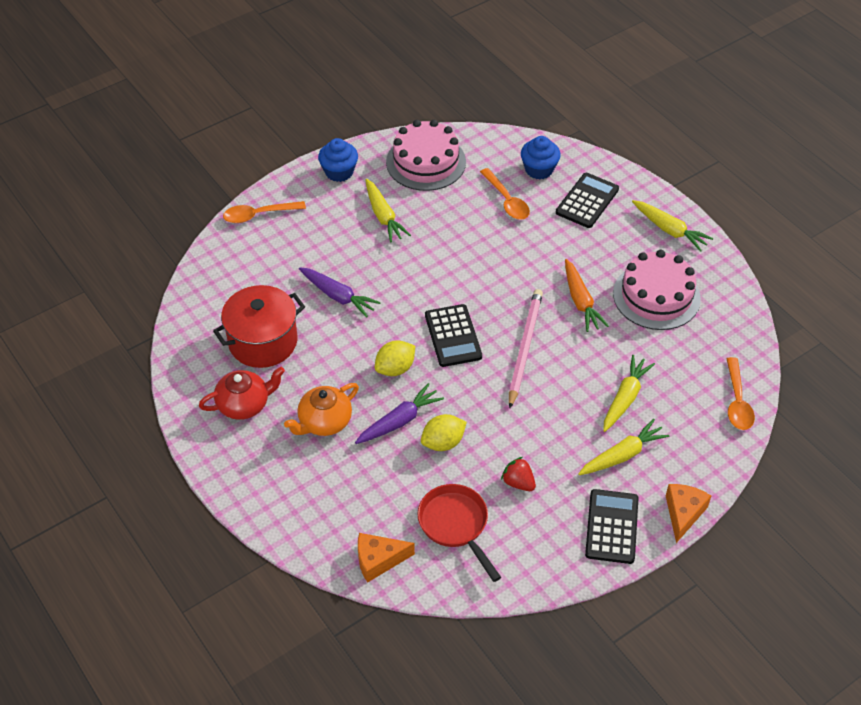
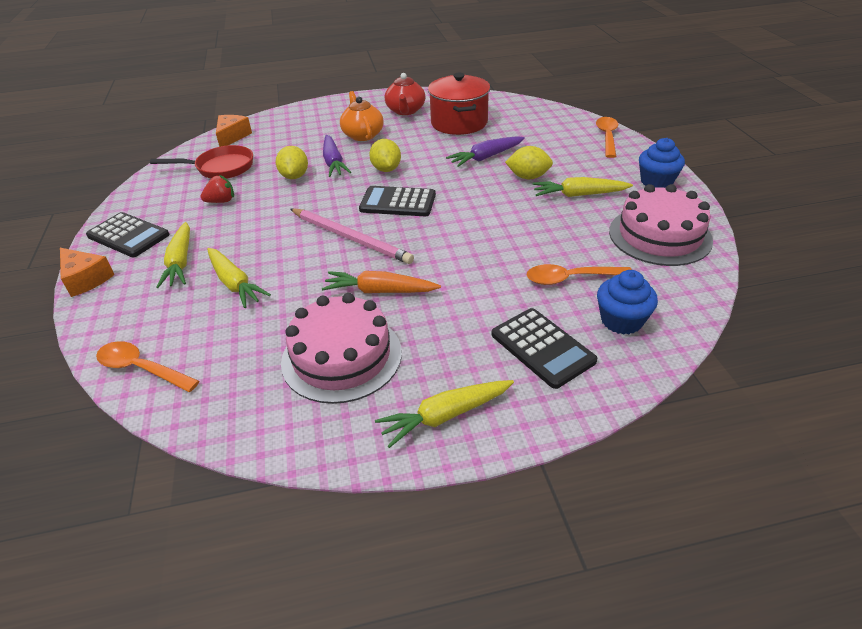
camera: 115 degrees right, 10 degrees down
none -> yellow lemon [505,146,553,179]

